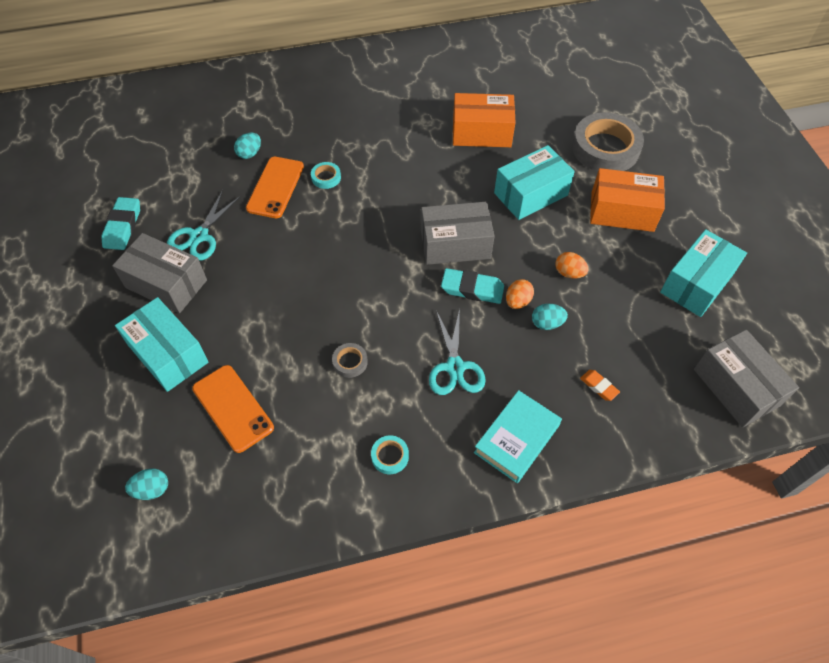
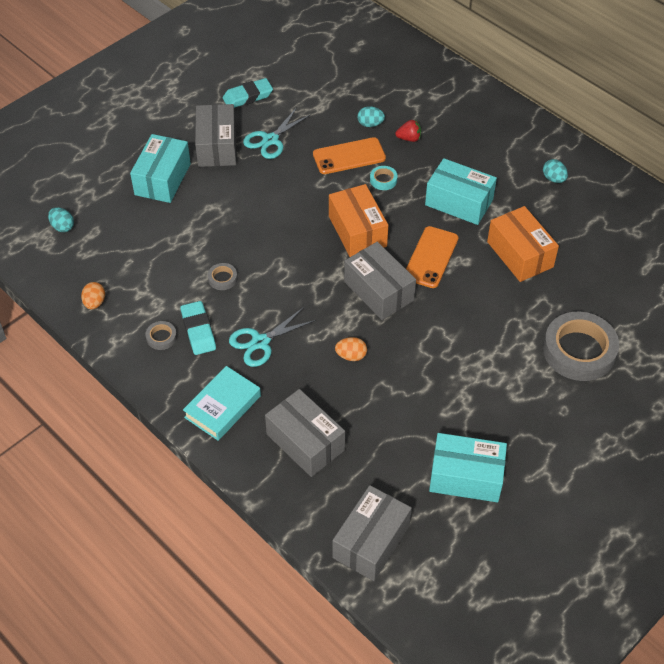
camera: 60 degrees right, 5 degrees down
turquoise scissors [167,190,241,261] -> turquoise scissors turned 45 degrees counterclockwise [243,107,311,159]
orange phone [192,365,274,453] -> orange phone moved to [406,226,459,288]
turquoise tape [371,435,409,474] -> grey tape [145,321,177,350]
turquoise eraser [441,268,504,304] -> turquoise eraser moved to [180,301,216,355]
turquoise book [474,390,562,483] -> turquoise book turned 60 degrees counterclockwise [183,366,261,441]
turquoise box [494,145,575,220] -> turquoise box moved to [425,158,497,225]
turquoise egg [532,304,568,330] -> turquoise egg moved to [543,159,568,183]
orange egg [556,252,589,279] -> orange egg moved to [81,282,105,309]
orange eraser [580,370,620,401] -> grey box [265,389,345,477]
orange box [590,168,665,232] -> orange box moved to [329,184,388,257]
none -> red strawberry [395,119,421,142]

